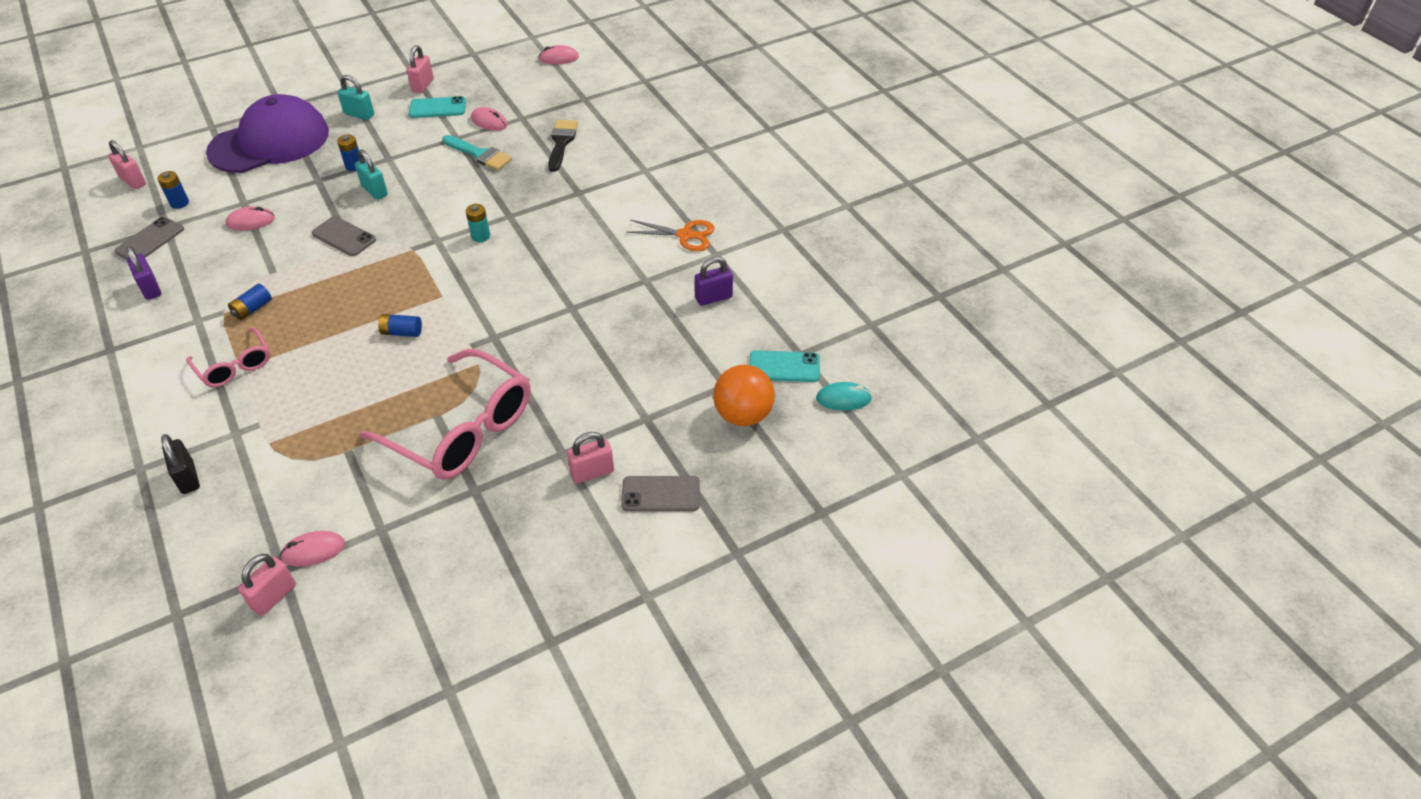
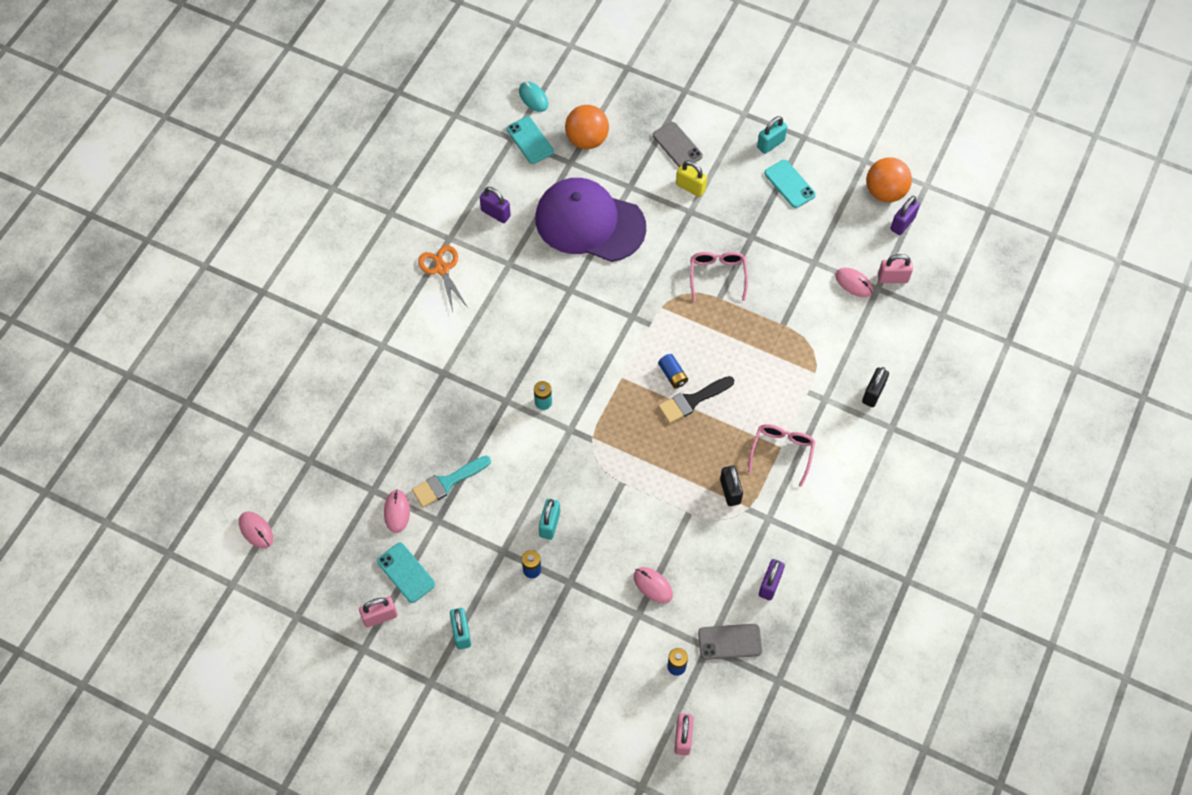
camera: 125 degrees left, 15 degrees up
purple cap [206,94,329,173] -> purple cap moved to [535,178,646,262]
blue battery [228,284,272,320] -> black padlock [720,466,743,506]
grey phone [312,216,376,256] -> none
pink glasses [359,349,531,480] -> pink glasses [690,252,748,301], size x0.53
turquoise brush [442,135,512,170] -> turquoise brush turned 120 degrees counterclockwise [412,456,491,508]
black brush [548,120,578,172] -> black brush moved to [658,376,734,424]
pink padlock [567,432,614,483] -> yellow padlock [676,160,707,197]
none -> turquoise padlock [757,116,788,154]
none -> turquoise phone [764,160,816,208]
none -> orange ball [866,157,912,202]
none -> purple padlock [891,196,920,235]

